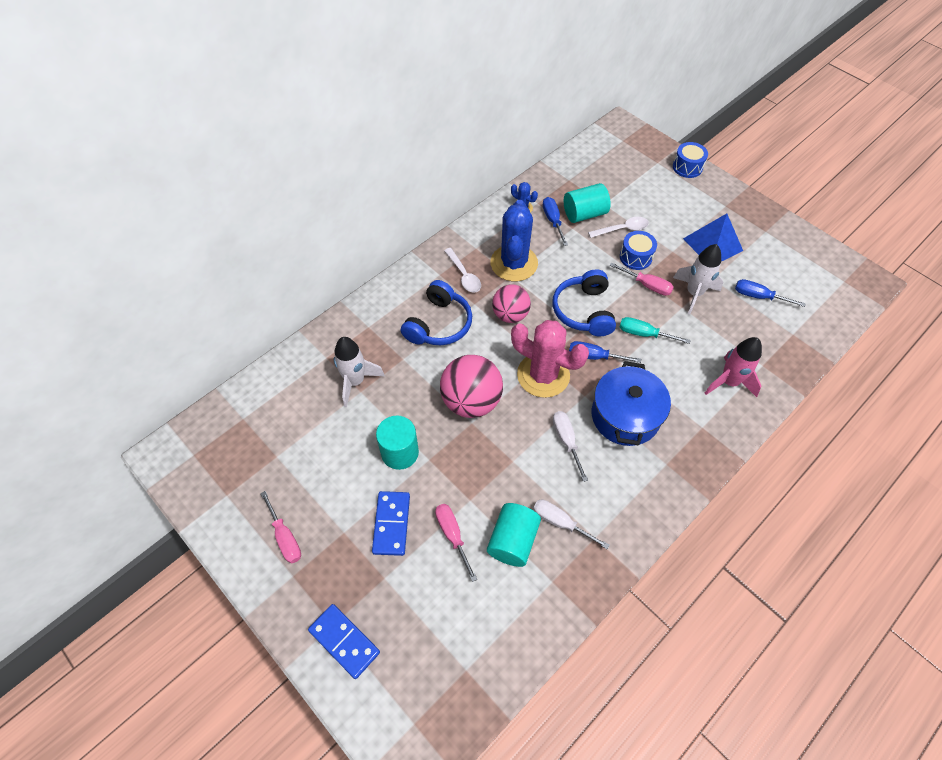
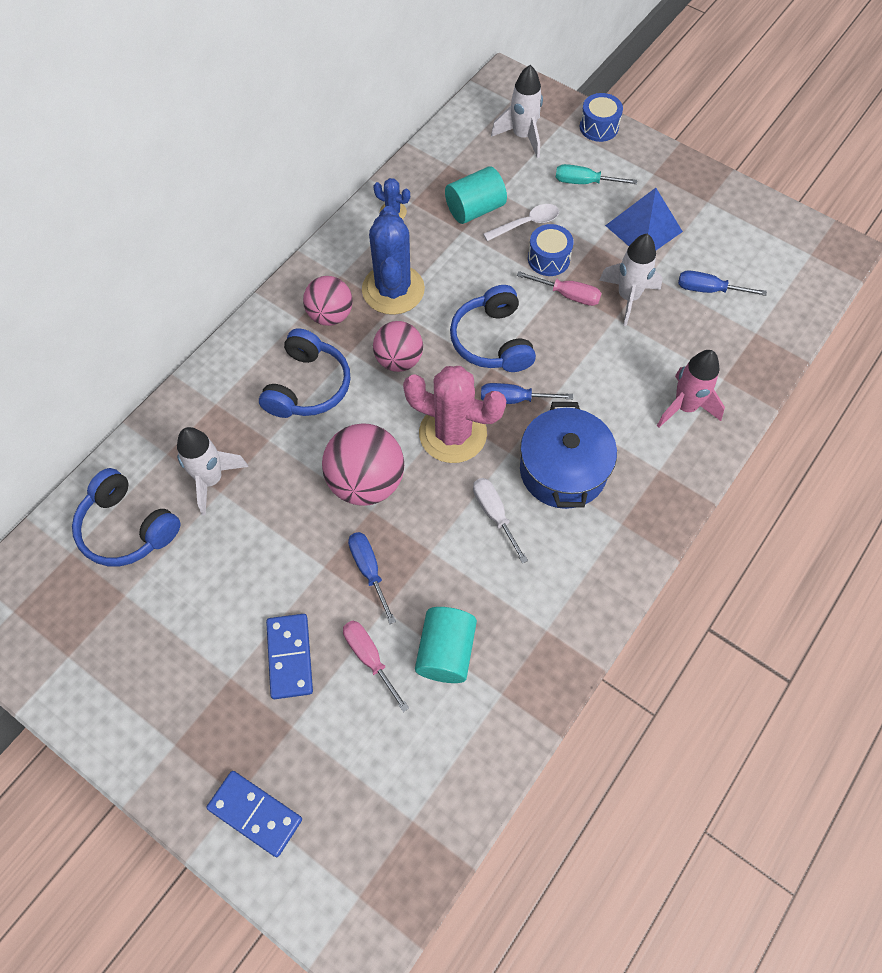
camera: 10 degrees left, 5 degrees up
pink screwdriver [260,491,301,563] -> none
turquoise cylinder [376,416,419,470] -> none
white spoon [444,248,481,293] -> pink ball [303,276,353,326]
white screwdriver [533,500,610,549] -> none
blue screwdriver [543,197,568,246] -> blue screwdriver moved to [348,532,396,624]
turquoise screwdriver [620,317,691,344] -> turquoise screwdriver moved to [556,164,637,184]
none -> blue headphones [72,468,181,566]
none -> white rocket [491,65,543,158]

